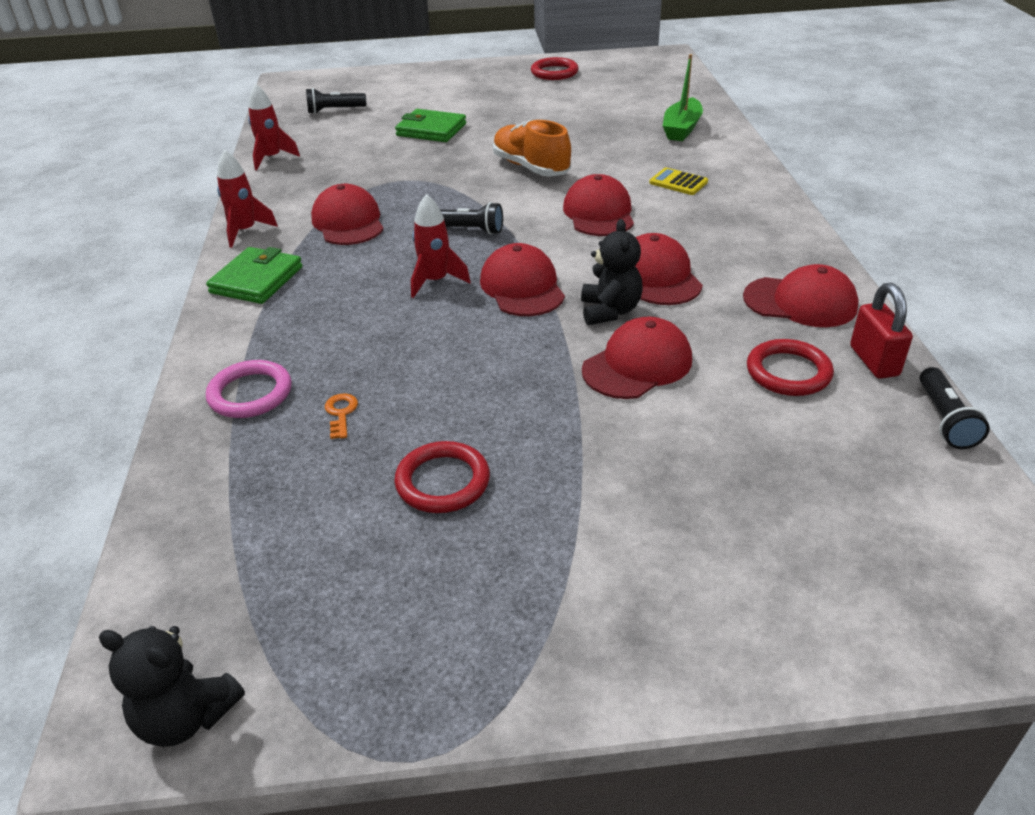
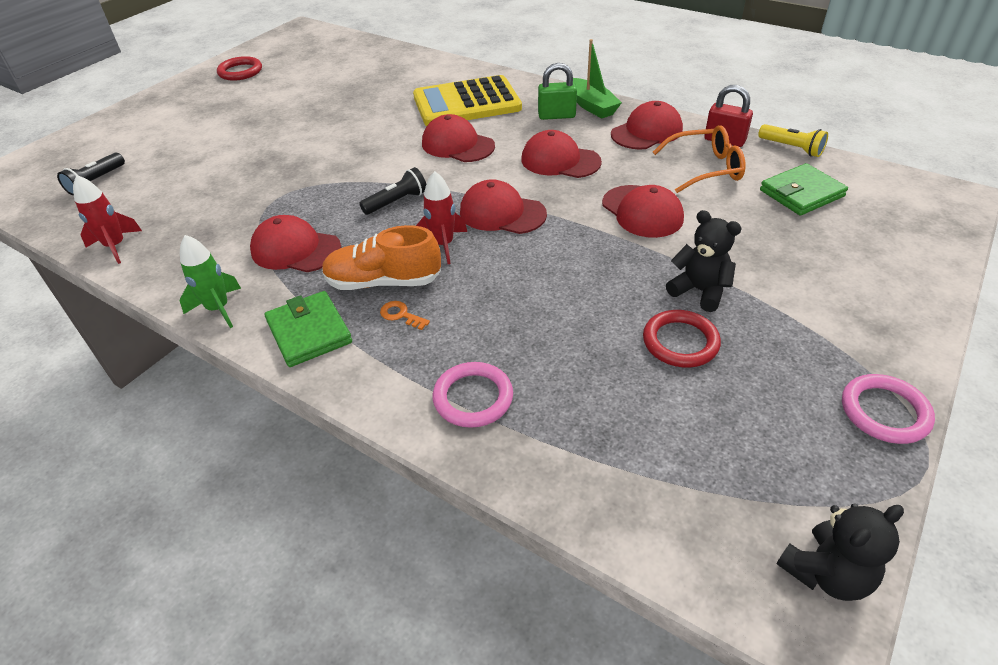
camera: 50 degrees left, 5 degrees up
red rocket [217,149,278,248] -> green rocket [180,235,241,328]
orange key [325,394,358,439] -> orange key moved to [380,301,430,330]
green wallet [395,109,466,142] -> green wallet moved to [760,163,848,216]
orange shoe [493,120,571,176] -> orange shoe moved to [322,225,441,290]
black teddy bear [581,219,643,325] -> black teddy bear moved to [666,210,742,312]
red cap [582,317,692,399] -> red cap turned 150 degrees clockwise [602,185,684,238]
yellow calculator [649,168,708,195] -> yellow calculator [413,75,522,126], size x2.48
green boat [663,54,703,141] -> green boat moved to [573,39,622,118]
red ring [747,339,834,396] -> orange glasses [653,125,745,193]
black flashlight [920,367,990,449] -> yellow flashlight [758,124,828,157]
none -> green padlock [538,63,577,120]
none -> pink ring [842,374,935,444]

